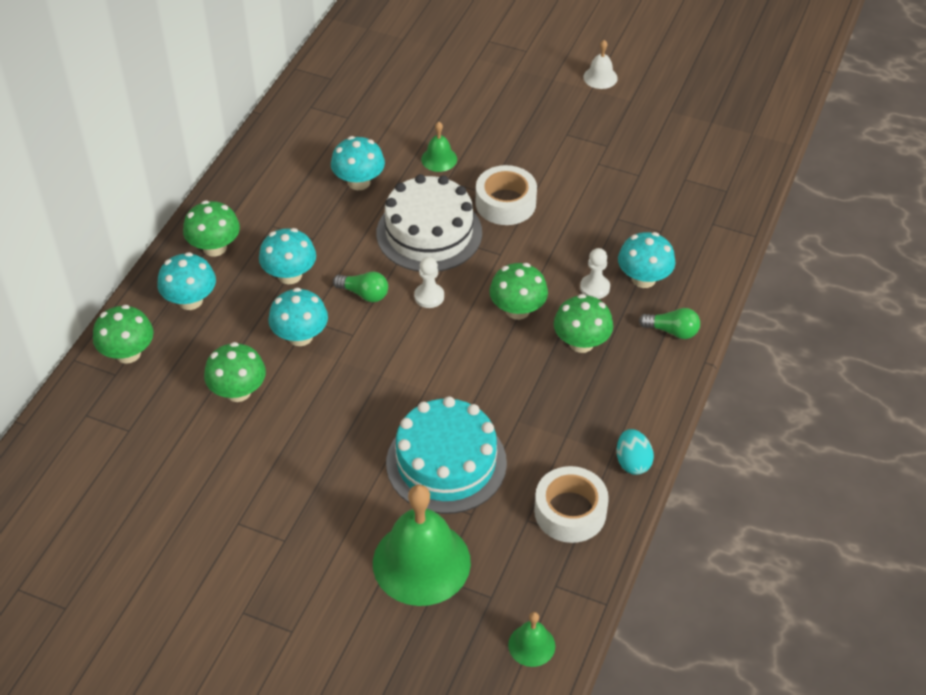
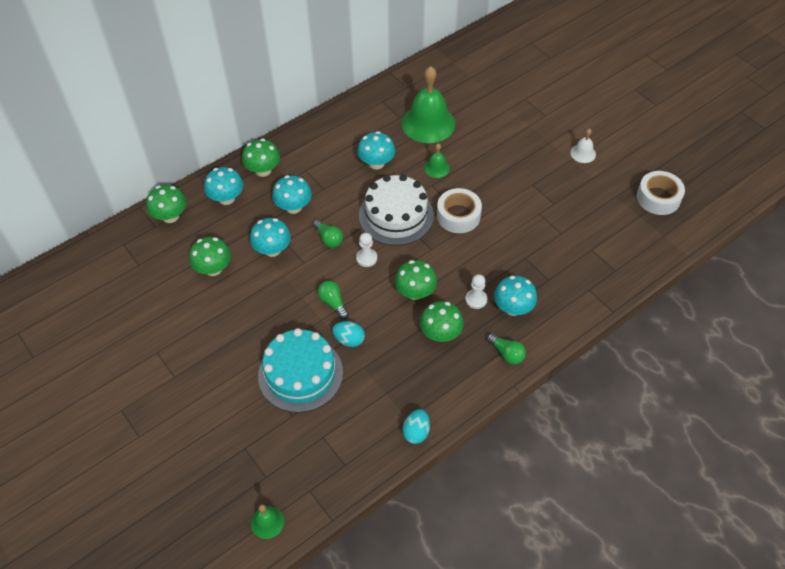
camera: 30 degrees right, 5 degrees up
green bell [373,485,471,606] -> green bell moved to [402,66,455,143]
white tape [534,466,609,543] -> white tape moved to [637,171,685,215]
none -> green light bulb [318,281,349,319]
none -> turquoise egg [332,321,365,347]

